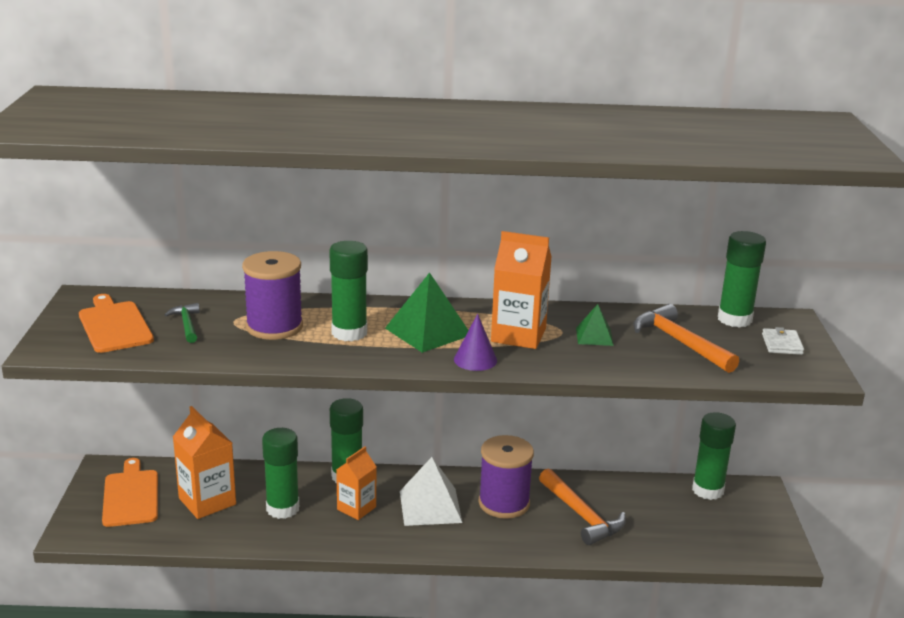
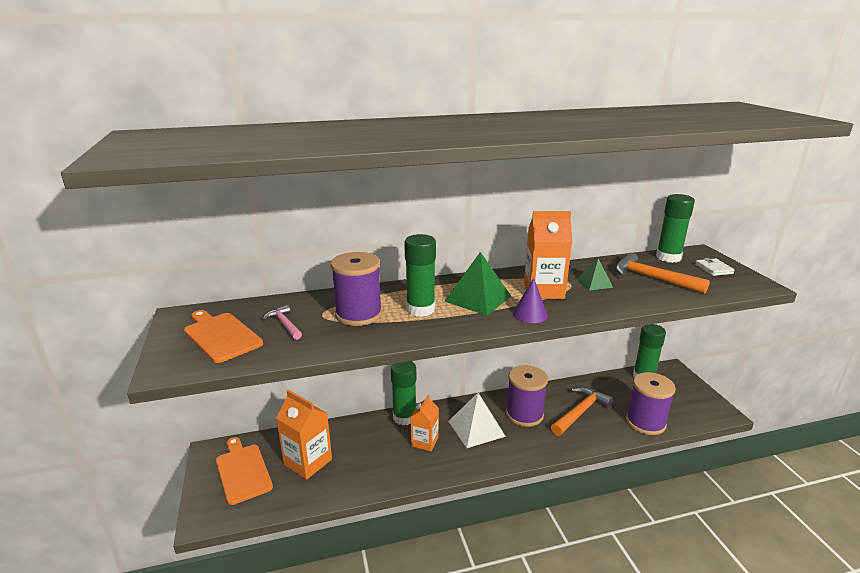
camera: 15 degrees left, 0 degrees up
green hammer [165,303,200,343] -> pink hammer [262,305,302,340]
green glue stick [262,428,299,519] -> none
orange hammer [539,469,626,545] -> orange hammer turned 90 degrees counterclockwise [551,387,613,436]
none -> purple spool [626,372,676,435]

